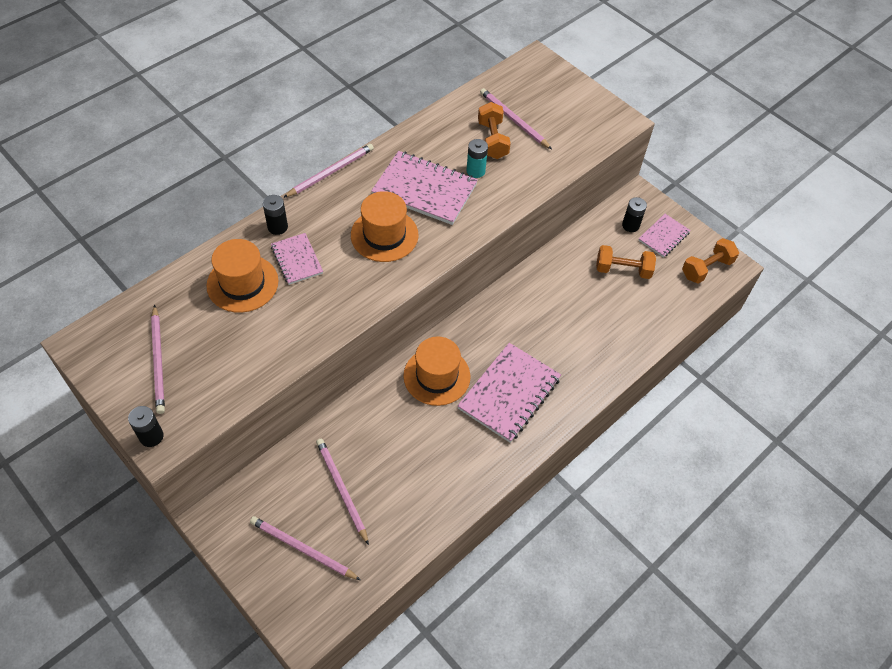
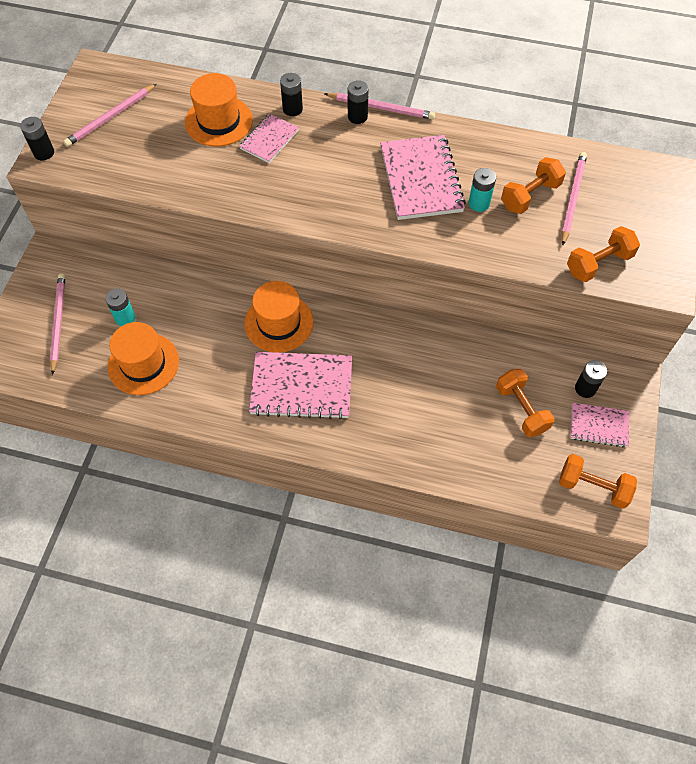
camera: 60 degrees right, 5 degrees up
pink pencil [316,439,369,545] -> turquoise battery [105,288,136,326]
orange hat [351,191,419,262] -> orange hat moved to [108,322,179,395]
none -> black battery [348,80,369,124]
none -> orange dumbbell [567,226,640,282]

